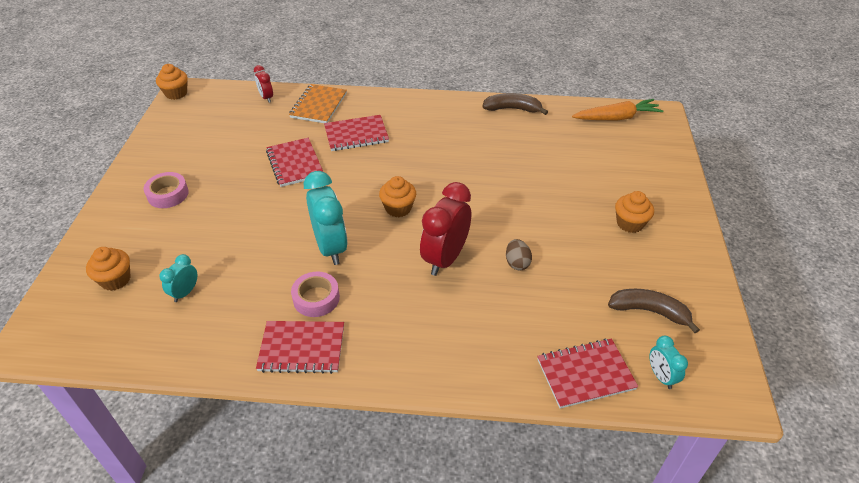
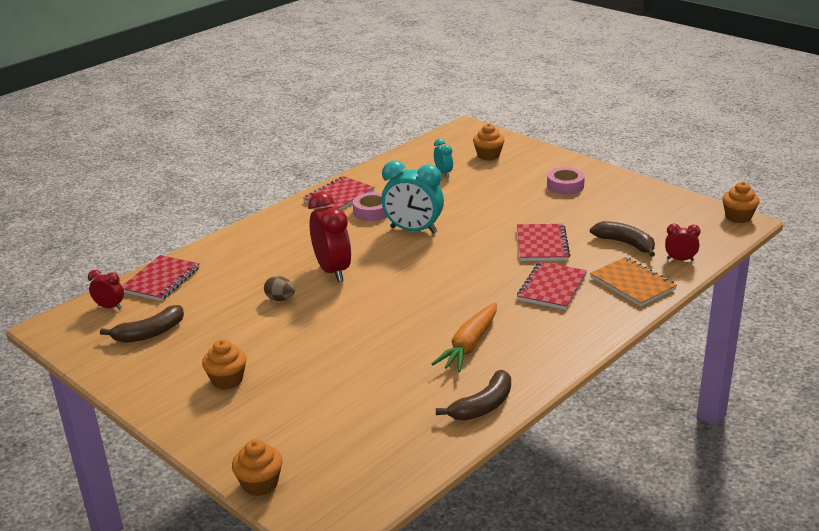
camera: 130 degrees right, 15 degrees down
red notebook [266,138,323,187] -> red notebook turned 75 degrees clockwise [517,224,570,261]
orange cupcake [379,176,416,217] -> orange cupcake moved to [232,439,282,496]
orange carrot [572,99,663,120] -> orange carrot moved to [432,303,497,372]
turquoise clock [649,336,688,389] -> red clock [88,270,124,309]
none -> brown banana [590,221,655,257]

